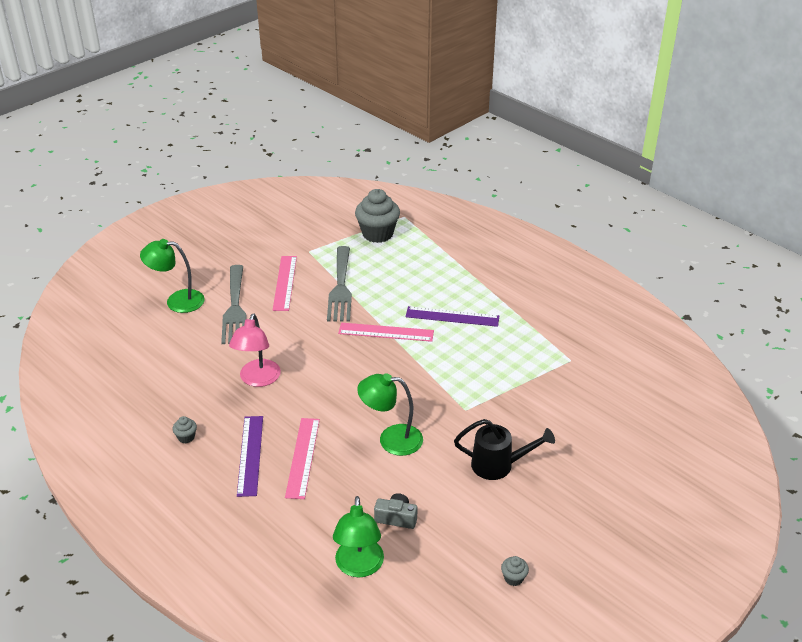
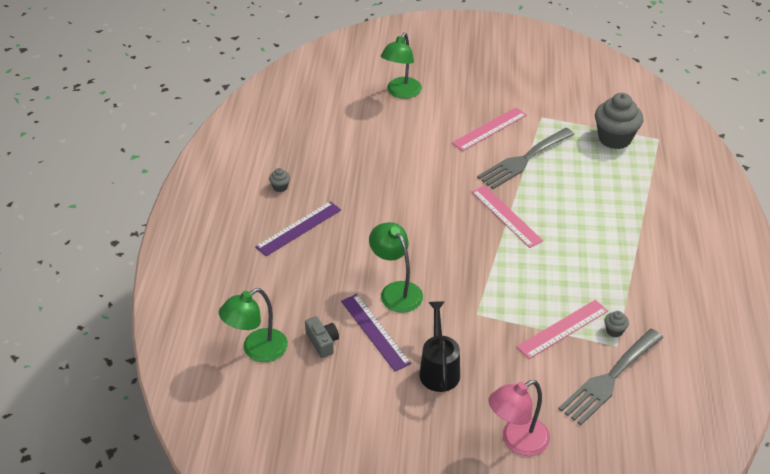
camera: 50 degrees right, 5 degrees up
green lamp [140,239,205,313] -> green lamp turned 120 degrees counterclockwise [381,33,422,99]
grey fork [221,265,247,344] -> grey fork moved to [558,329,663,425]
pink lamp [229,314,281,387] -> pink lamp moved to [489,380,550,456]
pink ruler [285,418,320,499] -> pink ruler moved to [517,300,608,359]
purple ruler [406,306,499,327] -> purple ruler moved to [341,294,411,371]
black watering can [454,419,555,480] -> black watering can turned 150 degrees counterclockwise [419,301,460,392]
grey cupcake [501,556,529,586] -> grey cupcake moved to [604,311,629,337]

